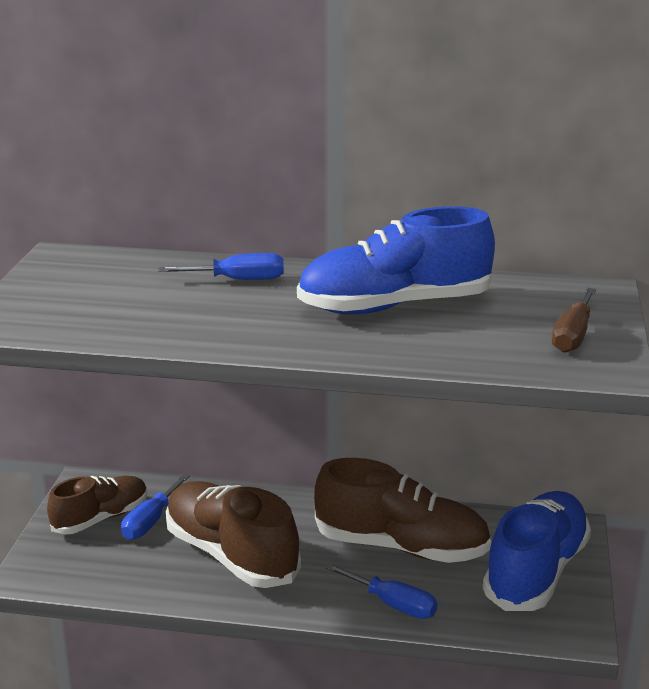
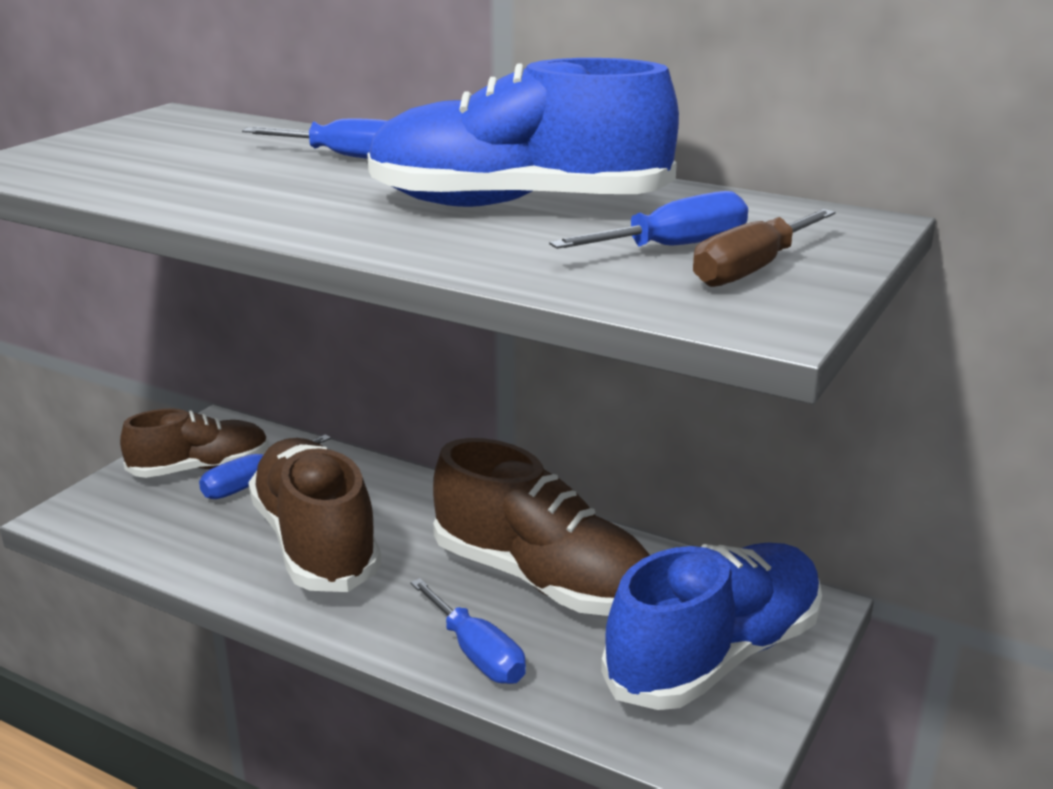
camera: 20 degrees right, 0 degrees up
none -> blue screwdriver [549,191,748,249]

